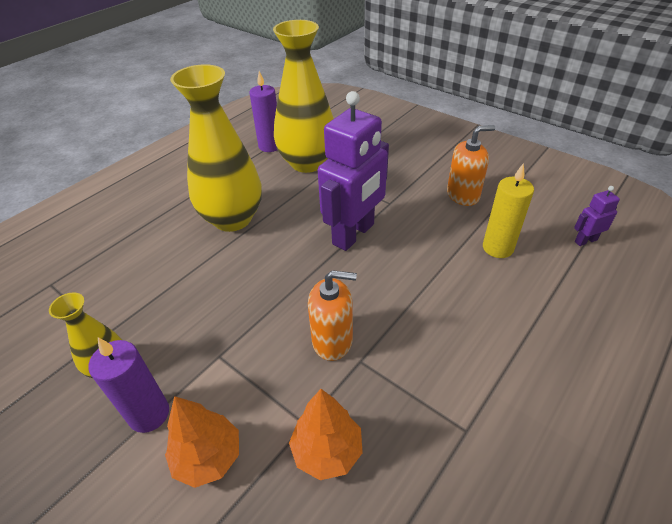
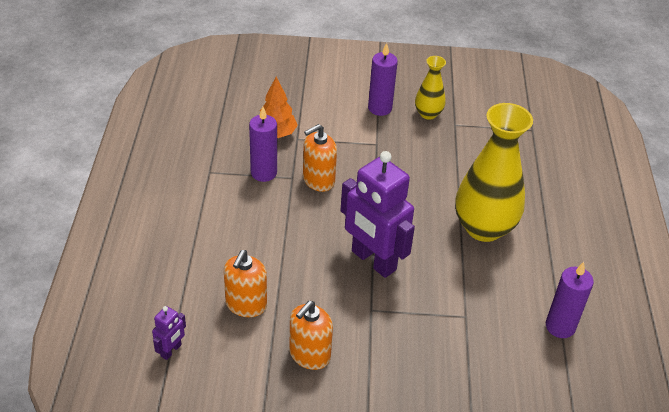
camera: 140 degrees right, 0 degrees up
orange tree [165,396,239,488] -> none
yellow vase [273,20,334,173] -> none
purple robot [318,91,389,251] -> purple robot turned 45 degrees counterclockwise [340,151,415,278]
yellow candle [483,163,534,258] -> orange soap dispenser [224,250,267,317]
none -> purple candle [249,107,277,182]

